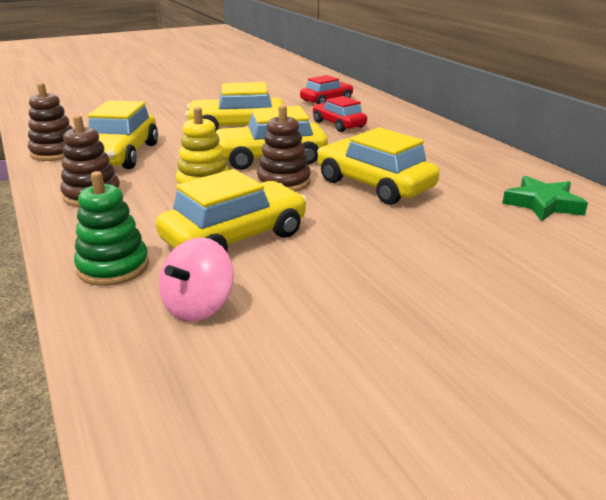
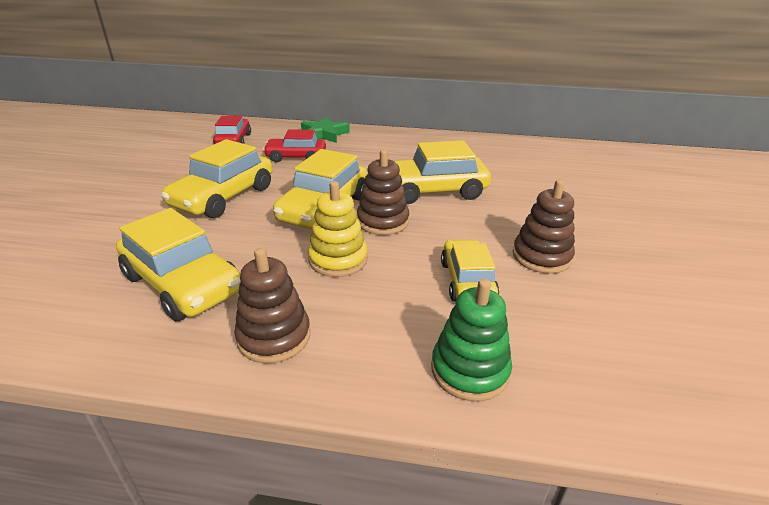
camera: 55 degrees left, 5 degrees up
brown stacking toy [28,83,73,161] -> brown stacking toy moved to [513,179,575,274]
yellow car [156,169,307,252] -> yellow car [441,239,499,301], size x0.64
pink spinning top [159,237,234,322] -> none
green star [502,176,588,221] -> green star moved to [301,117,350,143]

